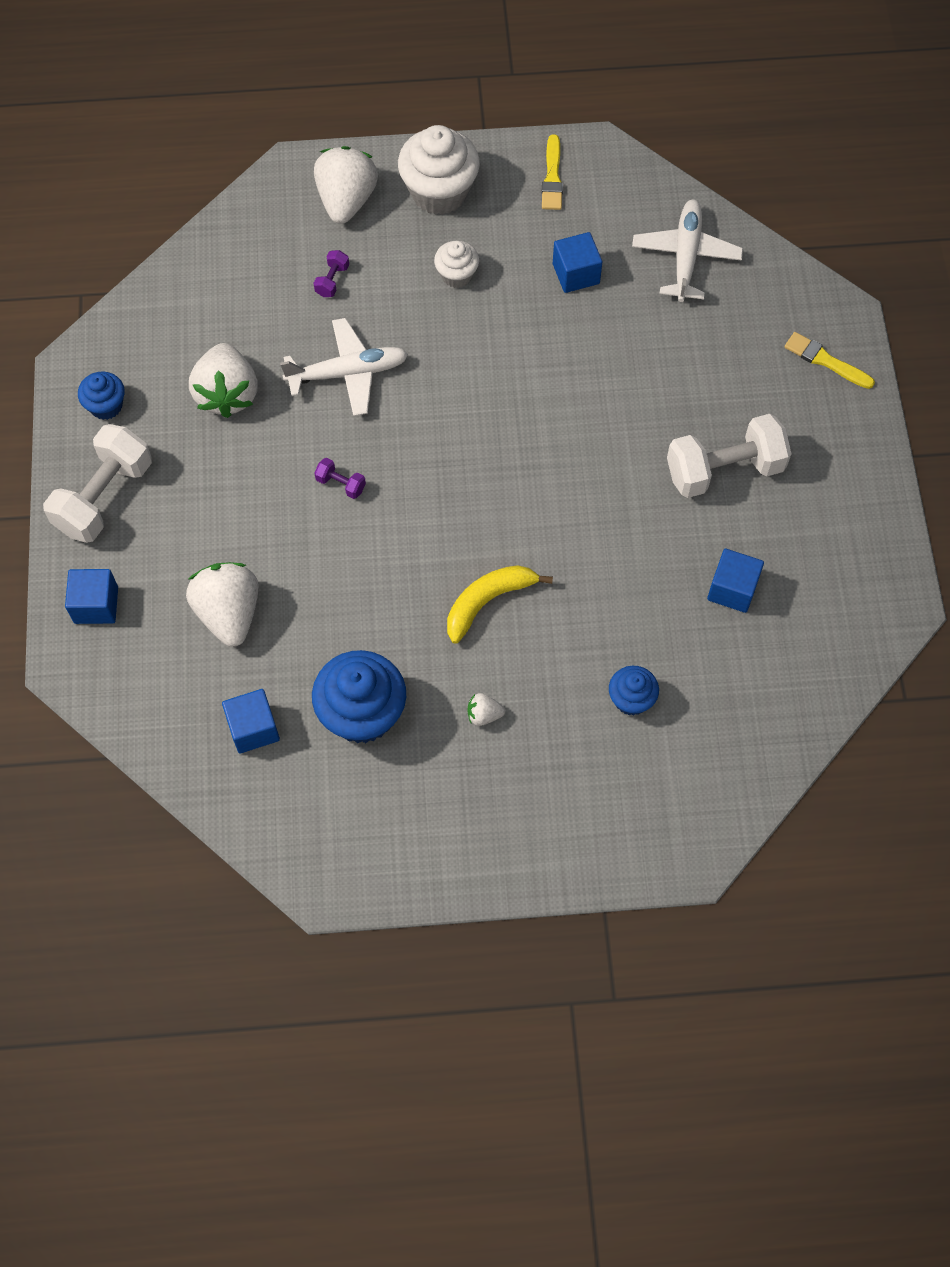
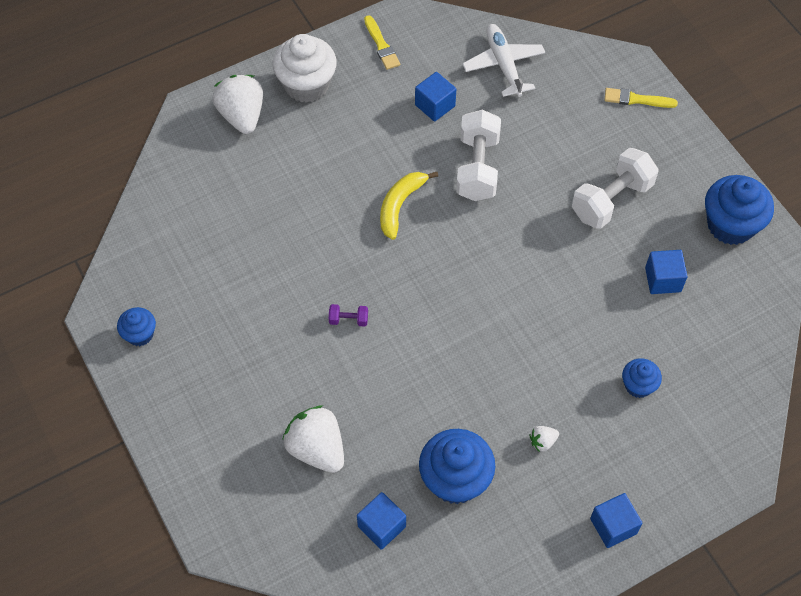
camera: 25 degrees left, 5 degrees down
white dumbbell [43,424,152,543] -> white dumbbell moved to [456,110,501,201]
blue cube [65,569,118,624] -> blue cube moved to [590,493,643,548]
white strawberry [189,343,258,418] -> none
white plane [280,318,408,416] -> none
purple dumbbell [314,250,349,297] -> none
white cupcake [434,241,479,288] -> none
yellow banana [447,565,553,644] -> yellow banana moved to [380,172,438,240]
none -> blue cupcake [705,175,774,245]

